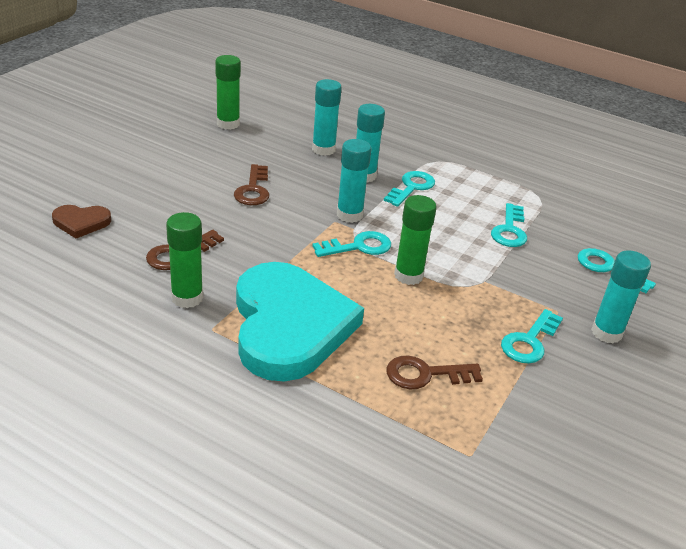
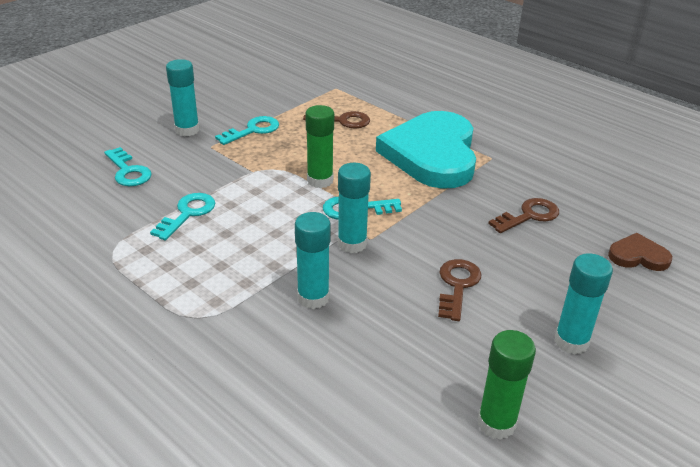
camera: 165 degrees left, 0 degrees up
green glue stick [166,212,203,308] -> none
turquoise glue stick [312,79,342,156] -> turquoise glue stick moved to [554,253,613,354]
turquoise key [384,171,435,207] -> none

